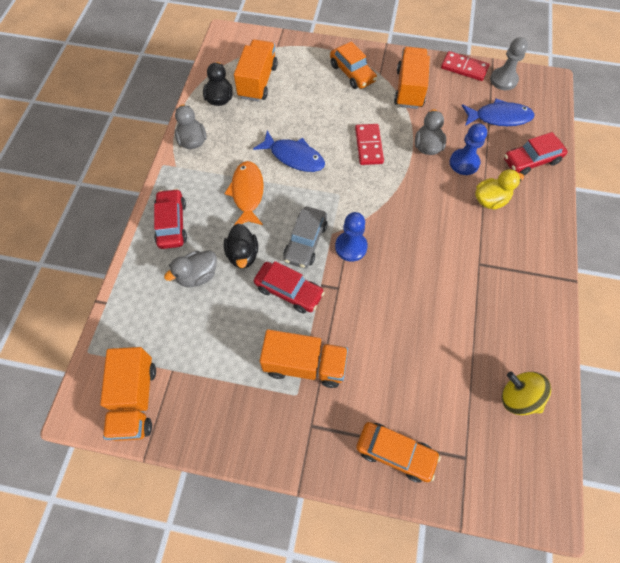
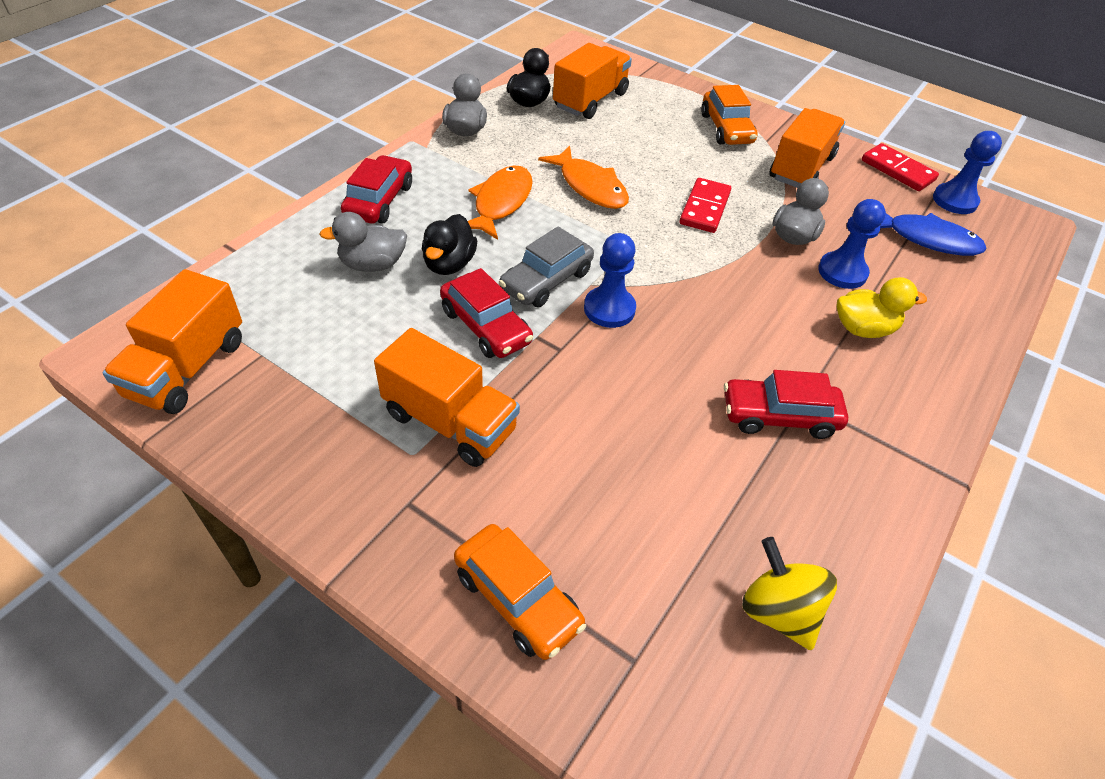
camera: 20 degrees right, 15 degrees down
blue fish [253,131,325,172] -> orange fish [538,146,629,209]
grey pawn [490,37,528,90] -> blue pawn [933,131,1002,214]
red car [504,132,568,175] -> red car moved to [724,370,848,439]

